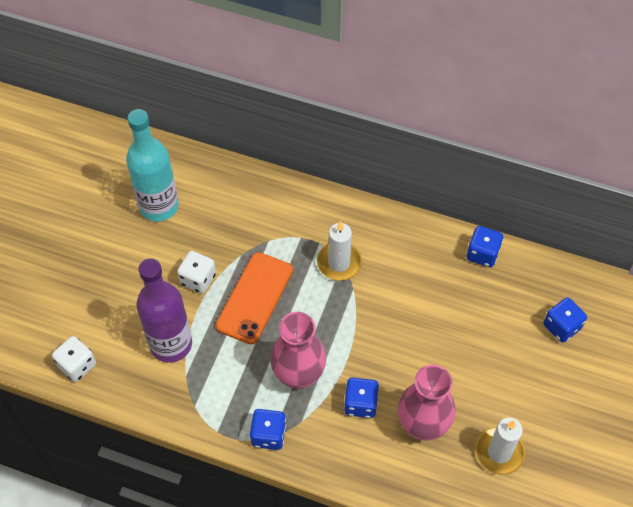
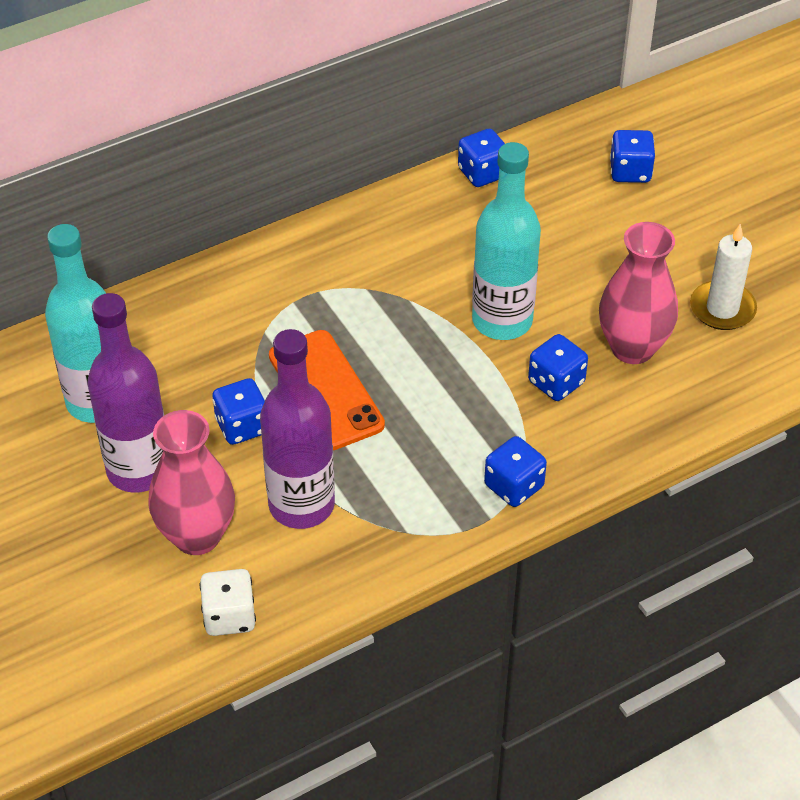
camera: 50 degrees left, 10 degrees down
white dice [177,251,216,294] -> blue dice [212,378,265,445]
pink vase [270,312,326,389] -> pink vase moved to [148,410,235,555]
white candle [317,221,362,281] -> none
none -> purple bottle [87,293,164,493]
none -> turquoise bottle [472,142,541,340]

